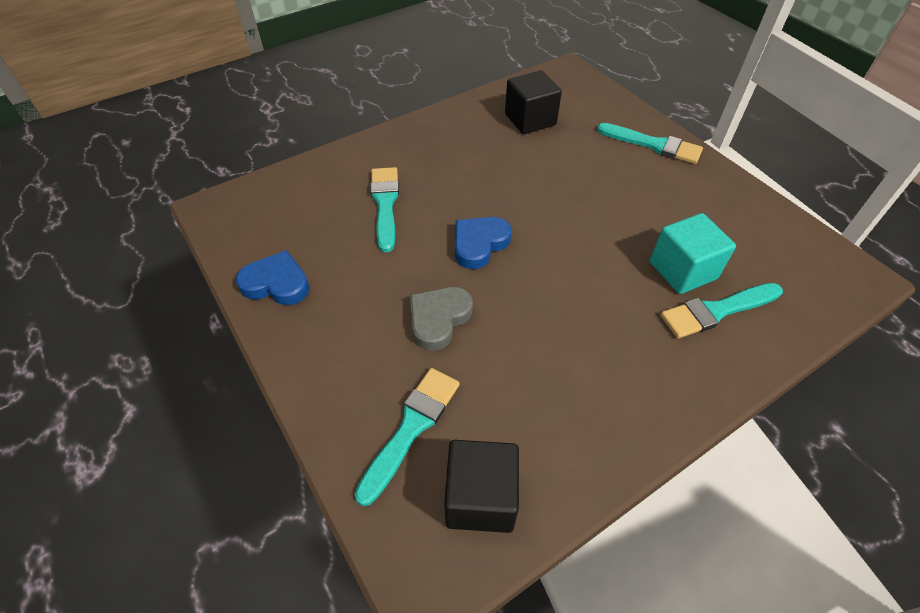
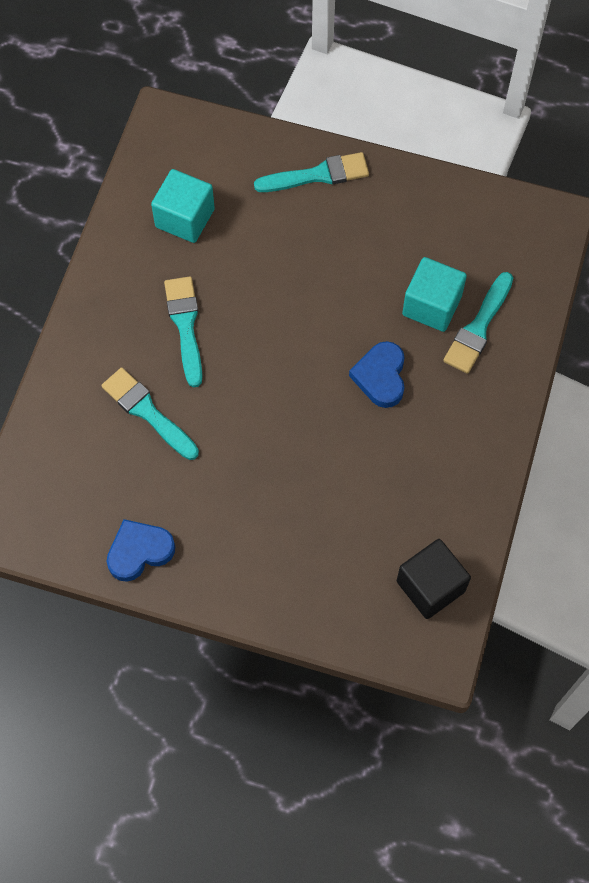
camera: 40 degrees left, 15 degrees up
turquoise brush [355,368,460,506] -> turquoise brush moved to [164,276,203,388]
grey heart [410,287,473,351] -> none
blue heart [455,217,512,269] -> blue heart moved to [349,341,405,408]
black cube [505,71,562,134] -> turquoise cube [151,169,215,243]

